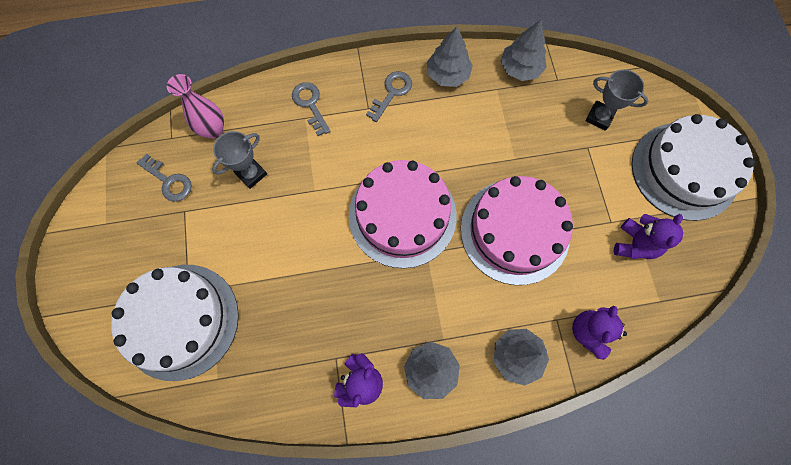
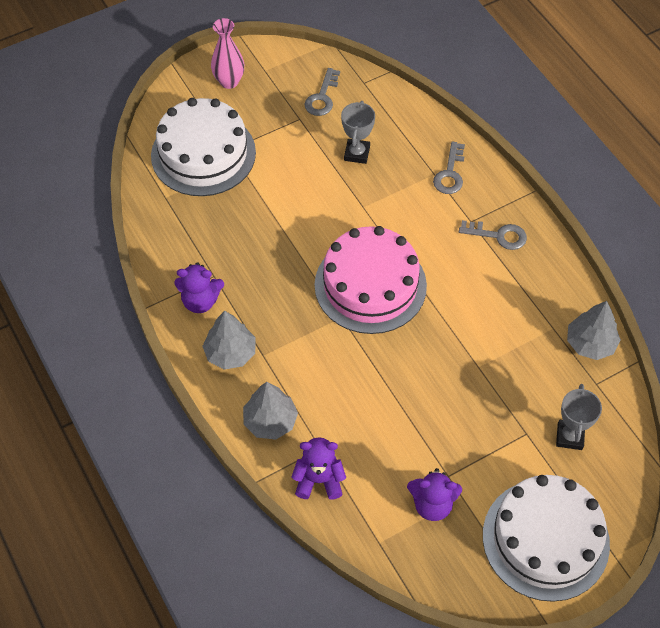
camera: 70 degrees right, 15 degrees down
pink vase [167,74,224,139] -> pink vase moved to [211,18,244,89]
grey trophy [212,131,267,189] -> grey trophy turned 75 degrees clockwise [341,101,375,164]
grey key [292,82,330,136] -> grey key turned 150 degrees clockwise [433,141,465,194]
grey tree [427,26,473,87] -> none
pink cake [461,176,573,285] -> none

